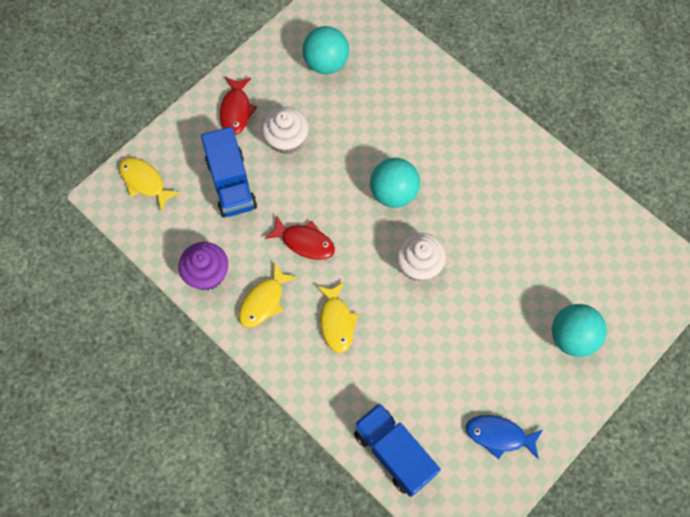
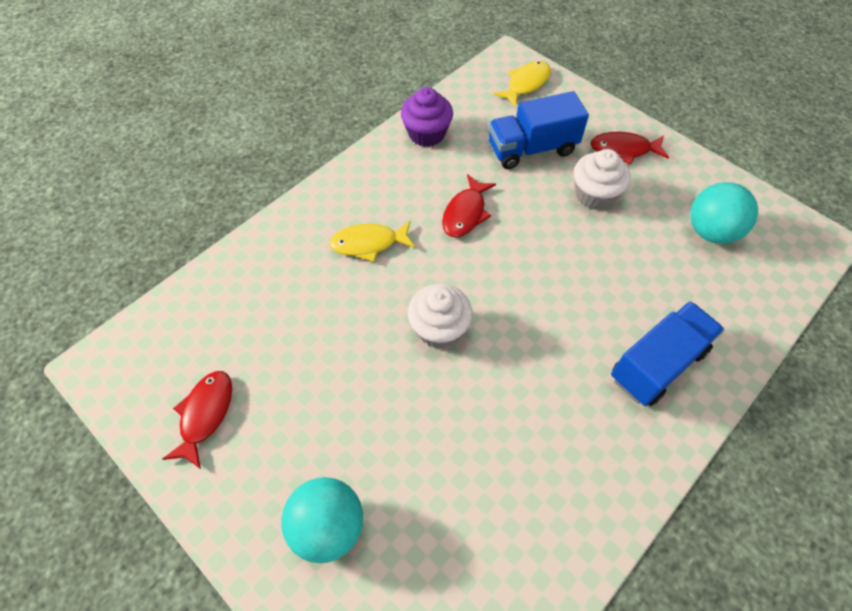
camera: 90 degrees right, 10 degrees down
yellow fish [239,262,297,328] -> none
blue truck [354,403,440,497] -> blue truck moved to [611,301,724,406]
turquoise ball [370,158,420,208] -> none
blue fish [466,415,543,459] -> red fish [163,371,232,469]

